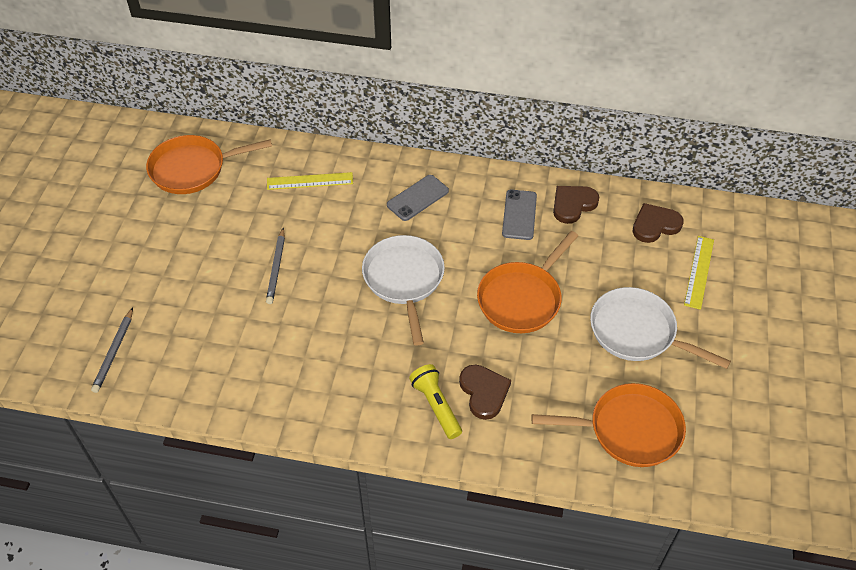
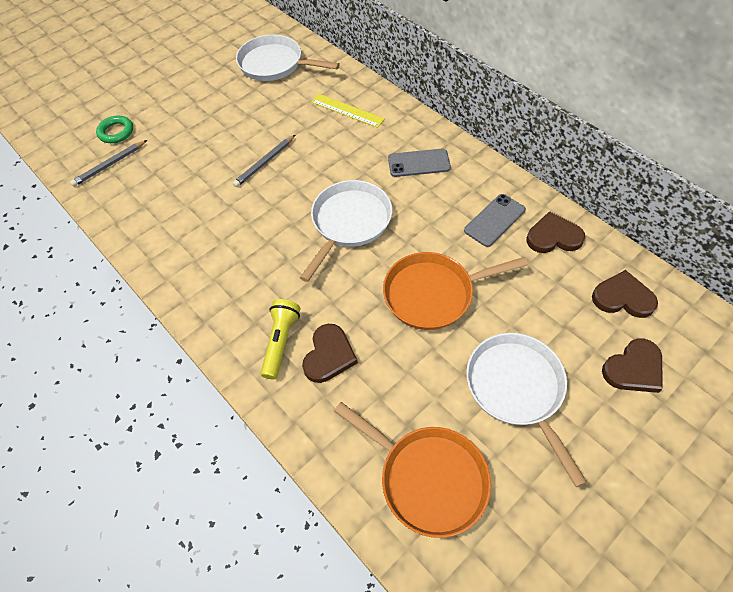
camera: 40 degrees right, 5 degrees up
orange pan [146,135,272,194] -> white pan [236,35,340,81]
yellow ruler [684,236,714,310] -> brown heart [602,338,662,393]
none -> green ring [96,116,133,143]

